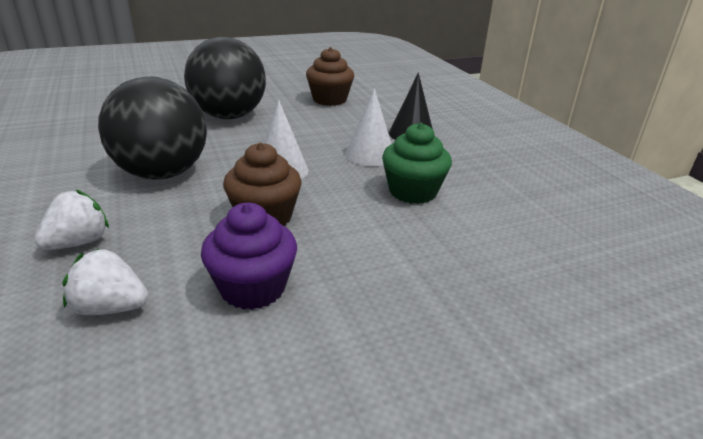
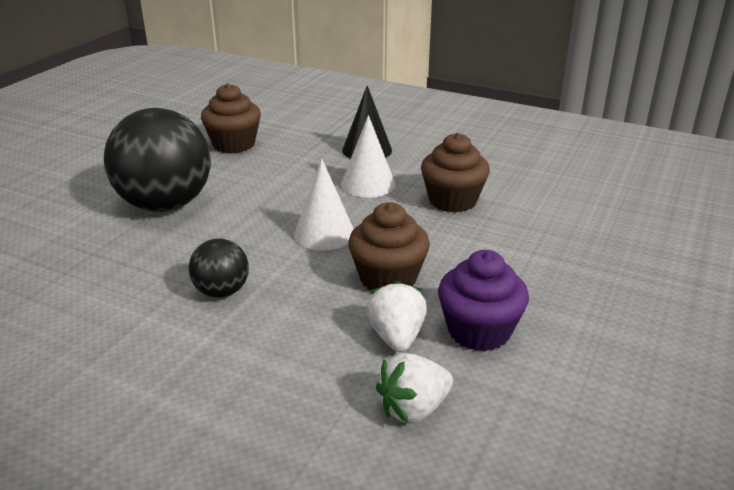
camera: 40 degrees left, 0 degrees up
white strawberry [35,189,109,250] -> white strawberry moved to [366,280,427,352]
black ball [98,77,207,179] -> black ball [189,238,249,298], size x0.49
green cupcake [382,123,452,204] -> brown cupcake [421,133,490,213]

